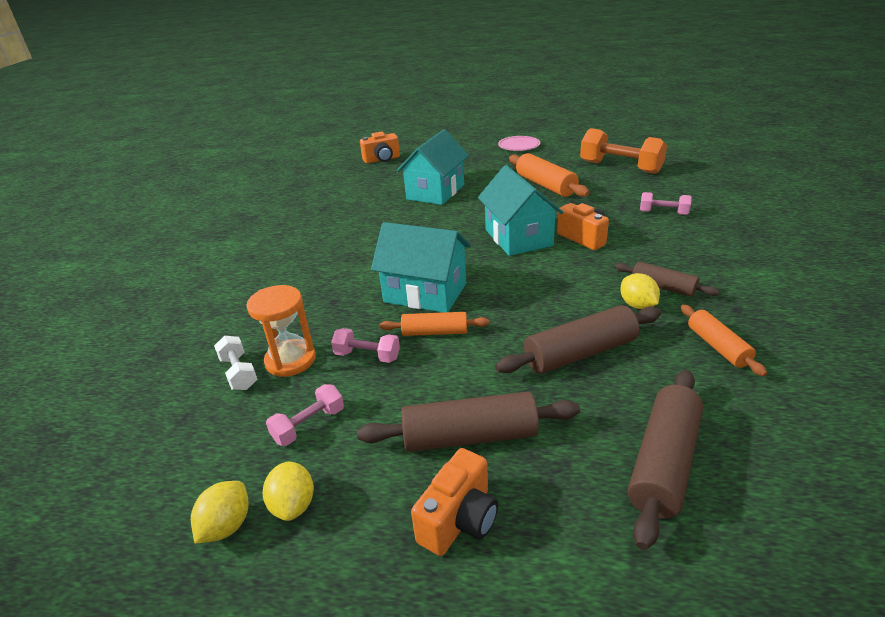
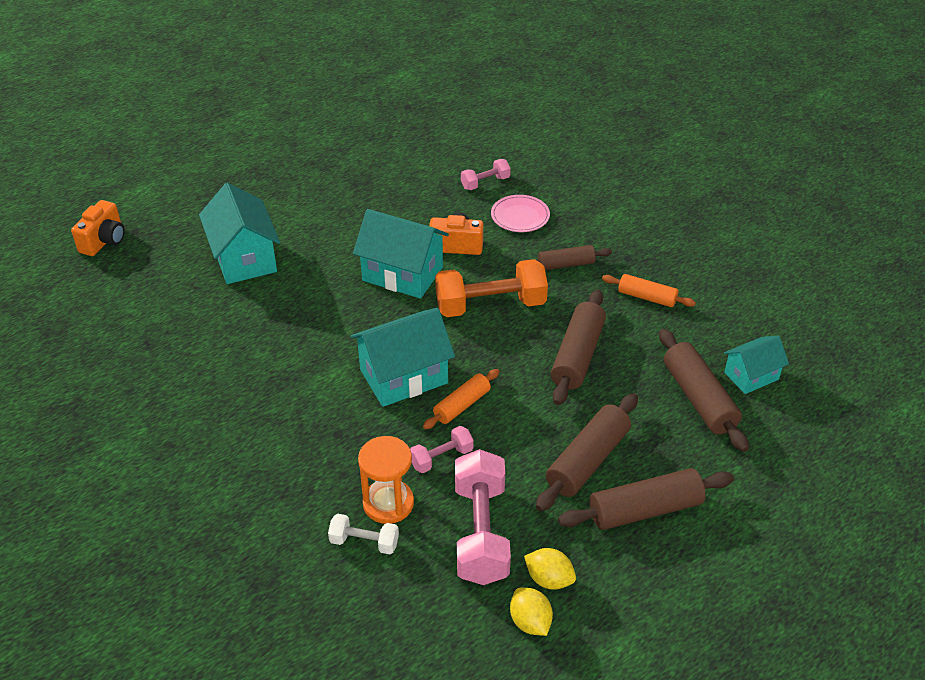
camera: 50 degrees left, 10 degrees up
pink dumbbell [266,384,344,446] -> pink dumbbell [455,449,511,585], size x1.96
orange camera [411,448,498,556] -> brown rolling pin [558,468,734,530]
pink plate [498,136,540,151] -> pink plate moved to [491,195,550,232]
orange rolling pin [509,153,590,197] -> none
orange dumbbell [580,128,667,174] -> orange dumbbell moved to [435,259,548,317]
yellow lemon [620,273,660,309] -> none
none -> turquoise house [724,336,789,394]

